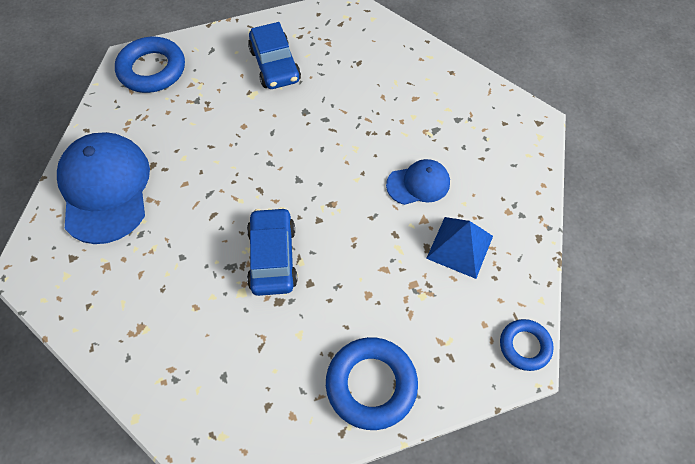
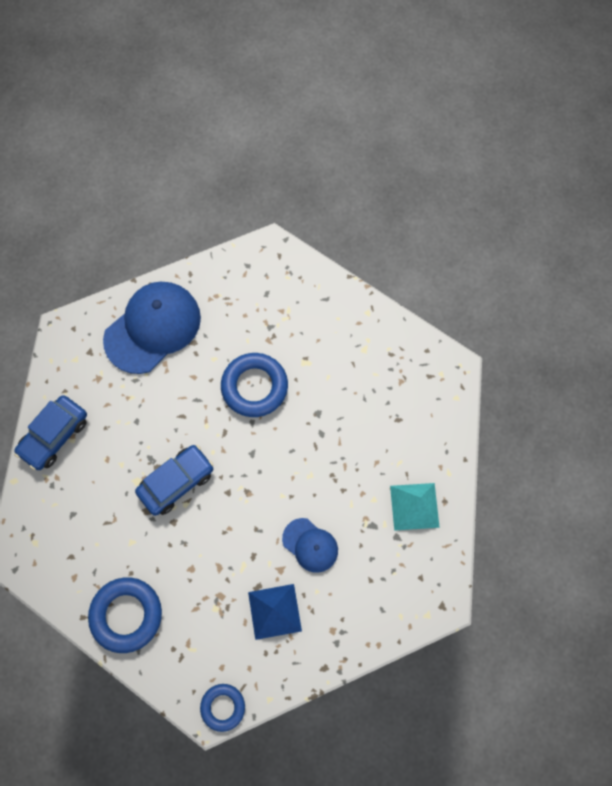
camera: 55 degrees right, 10 degrees up
blue ring [115,37,185,93] -> blue ring moved to [221,353,288,417]
blue car [248,22,301,89] -> blue car moved to [14,395,87,470]
none -> turquoise pyramid [390,483,440,531]

